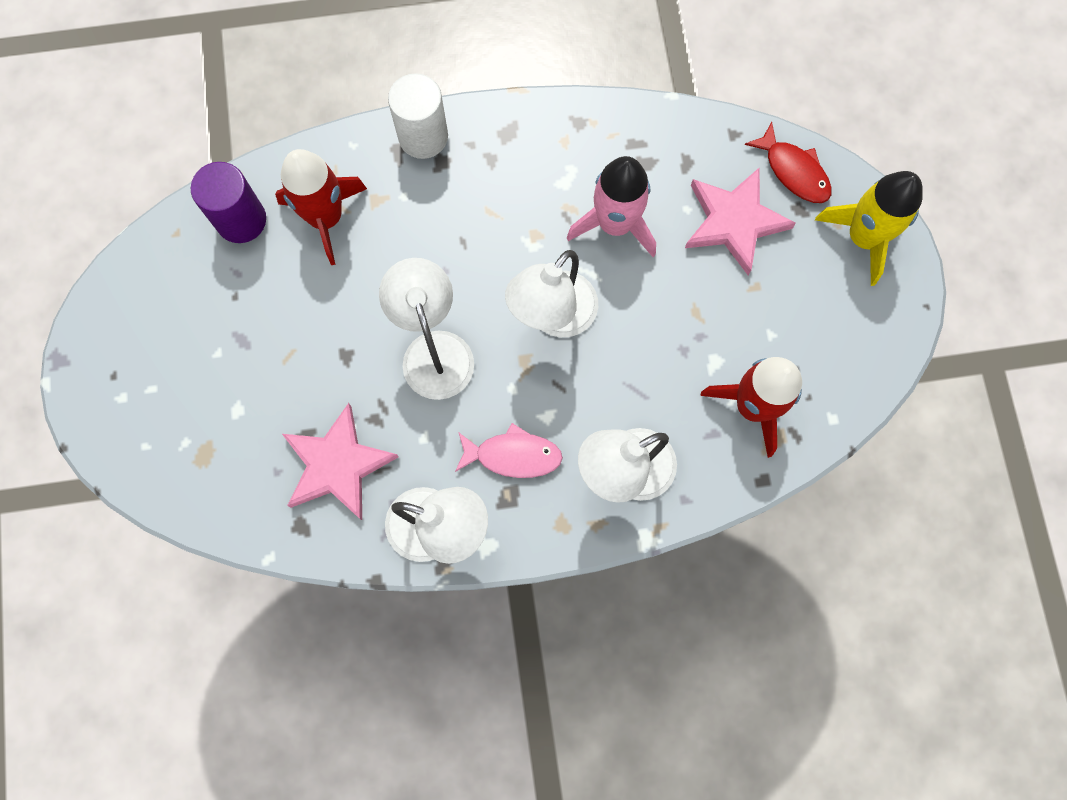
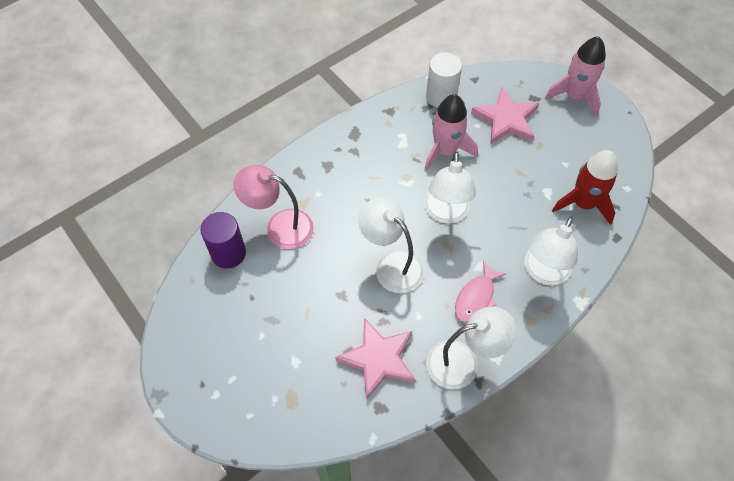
camera: 30 degrees left, 15 degrees down
red rocket [275,149,367,265] -> pink lamp [233,165,314,249]
white cylinder [388,73,448,159] -> white cylinder moved to [426,53,462,108]
pink fish [455,423,563,478] -> pink fish turned 150 degrees clockwise [455,261,506,322]
red fish [745,122,832,203] -> none
yellow rocket [815,171,923,286] -> pink rocket [545,36,606,116]

